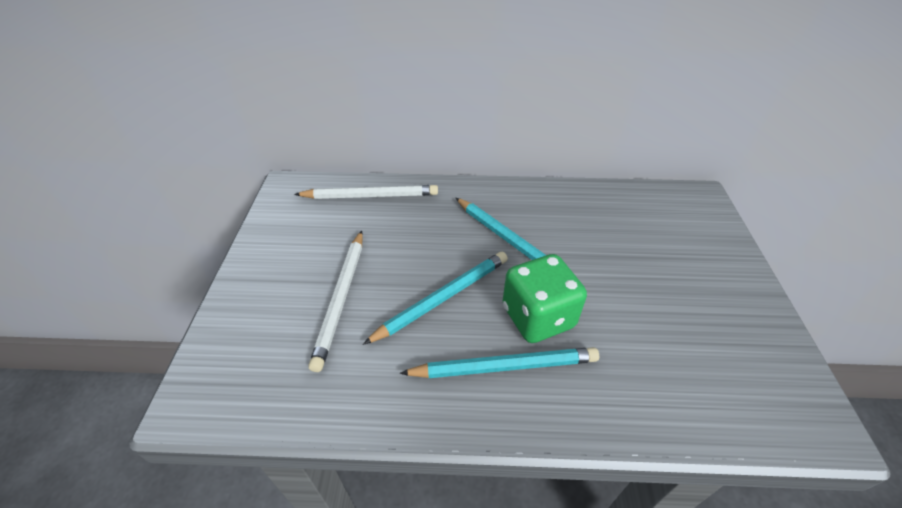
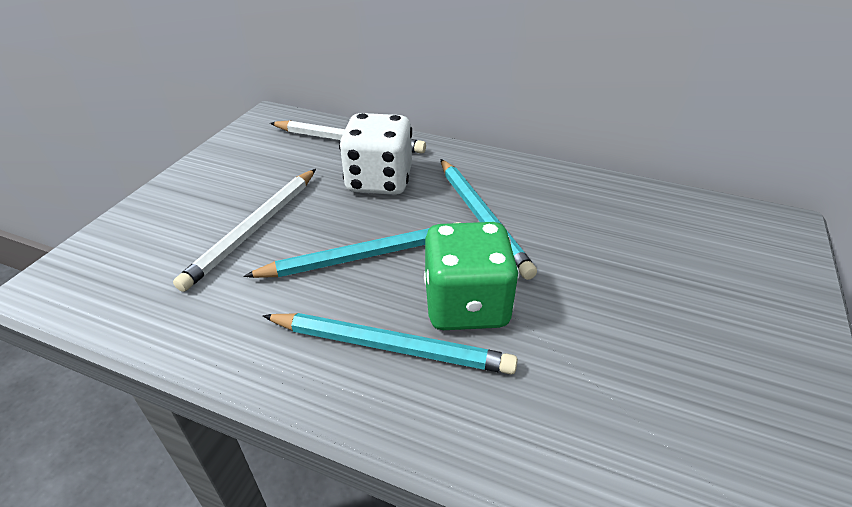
camera: 20 degrees right, 5 degrees down
none -> white dice [339,113,412,195]

